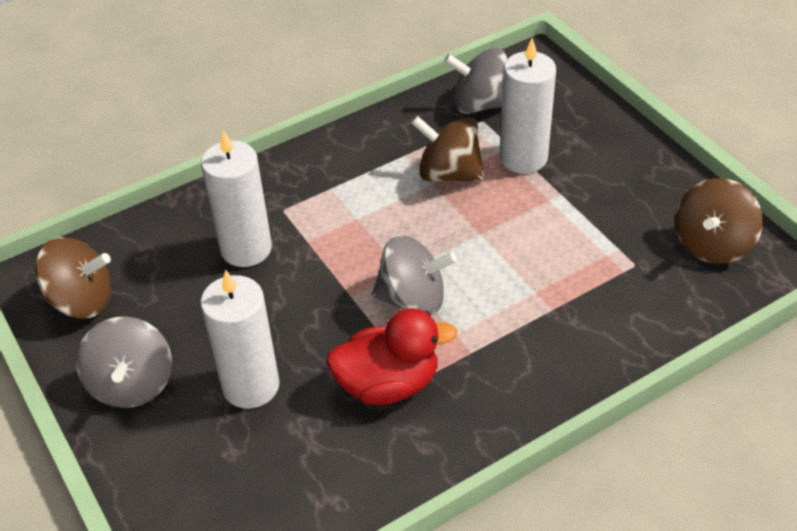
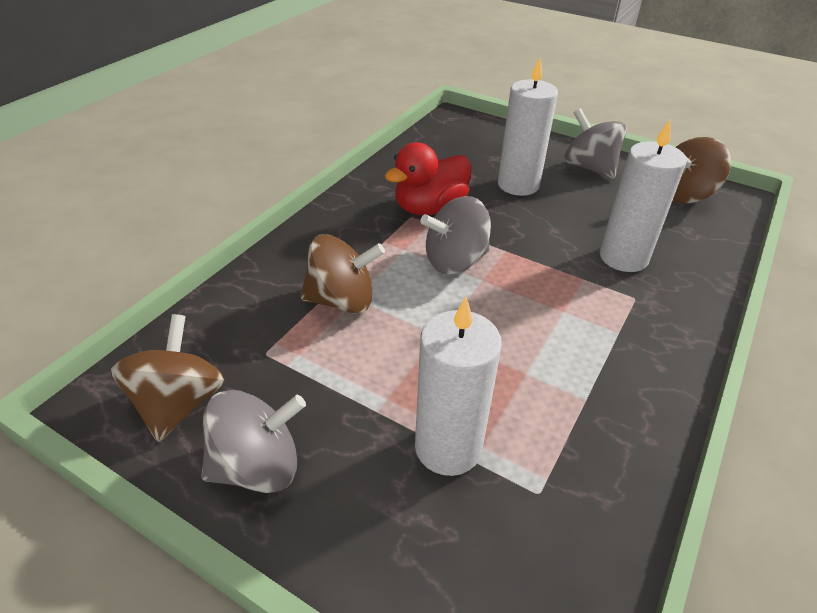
camera: 150 degrees right, 5 degrees down
brown spinning top [411,116,485,182] -> brown spinning top moved to [301,234,385,314]
grey spinning top [444,48,507,114] -> grey spinning top moved to [201,390,306,493]

